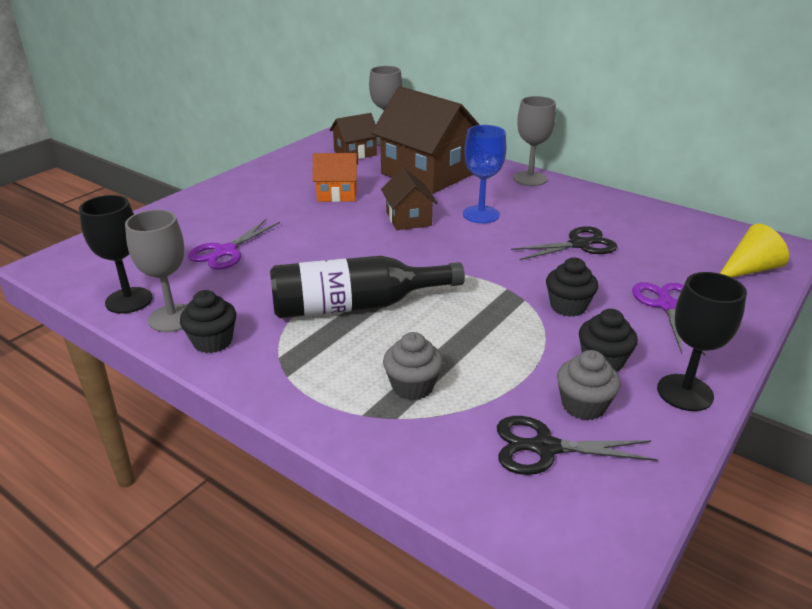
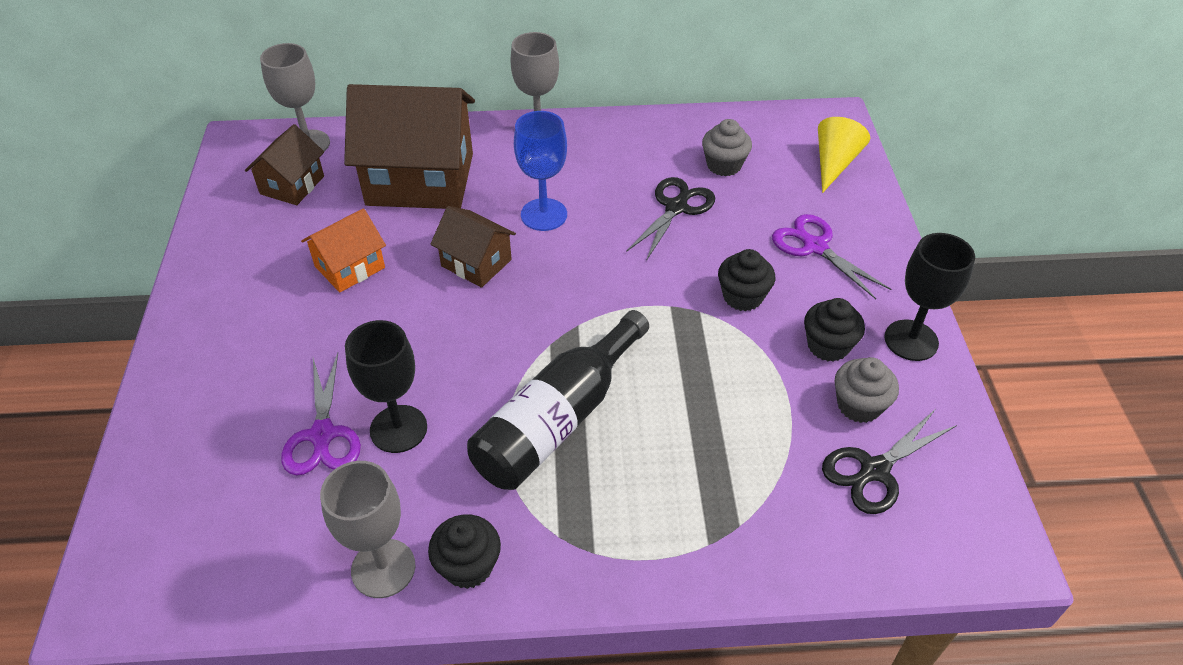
camera: 40 degrees left, 15 degrees up
black goblet [79,195,153,314] -> black goblet moved to [345,320,427,453]
grey cupcake [383,332,443,400] -> grey cupcake moved to [702,119,752,176]

